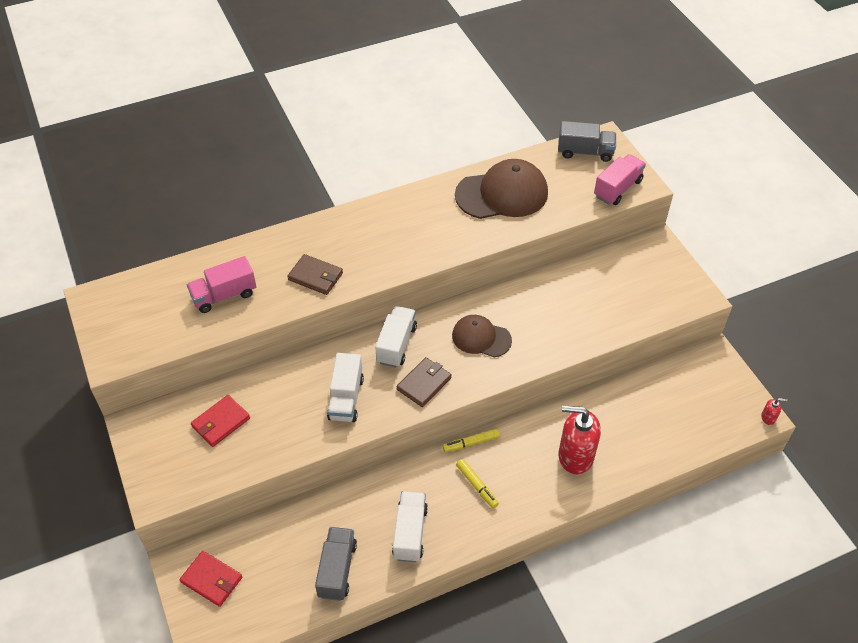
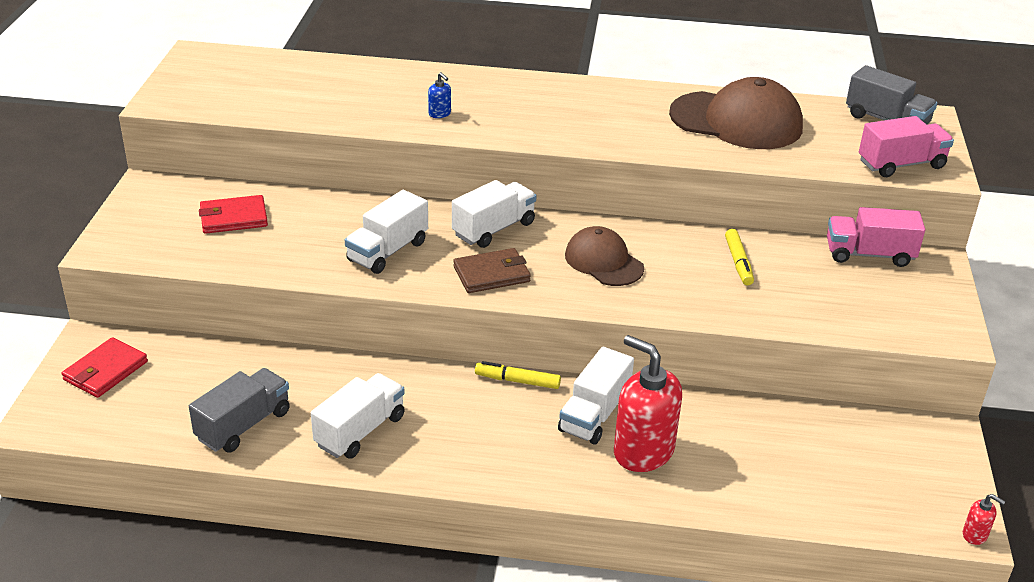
camera: 30 degrees right, 15 degrees down
red wallet [180,551,242,607] -> red wallet turned 60 degrees clockwise [62,337,148,398]
pink truck [187,256,256,313] -> pink truck moved to [827,207,925,267]
brown wallet [287,254,343,295] -> blue soap dispenser [428,72,451,118]
yellow marker [456,459,499,508] -> yellow marker moved to [725,229,754,285]
none -> white truck [558,346,634,445]

